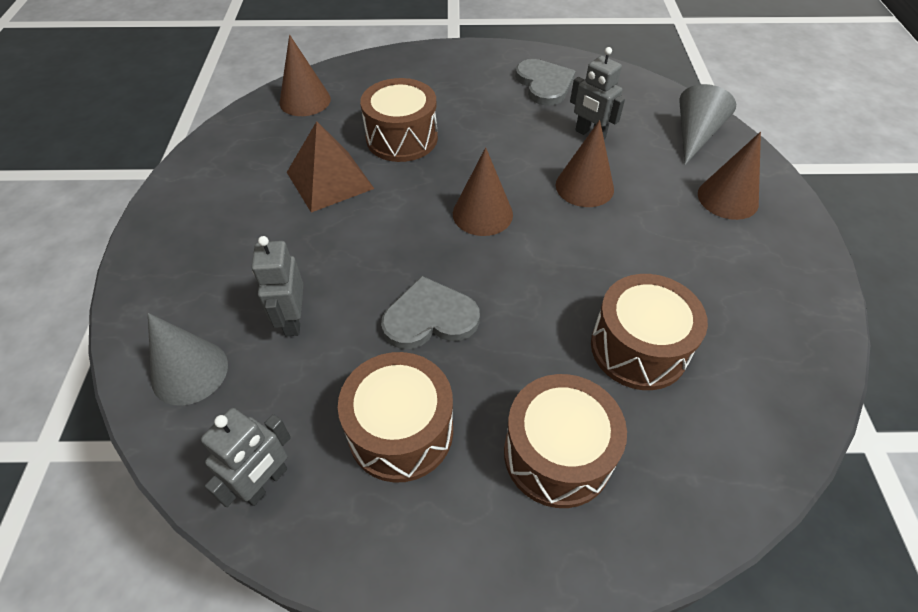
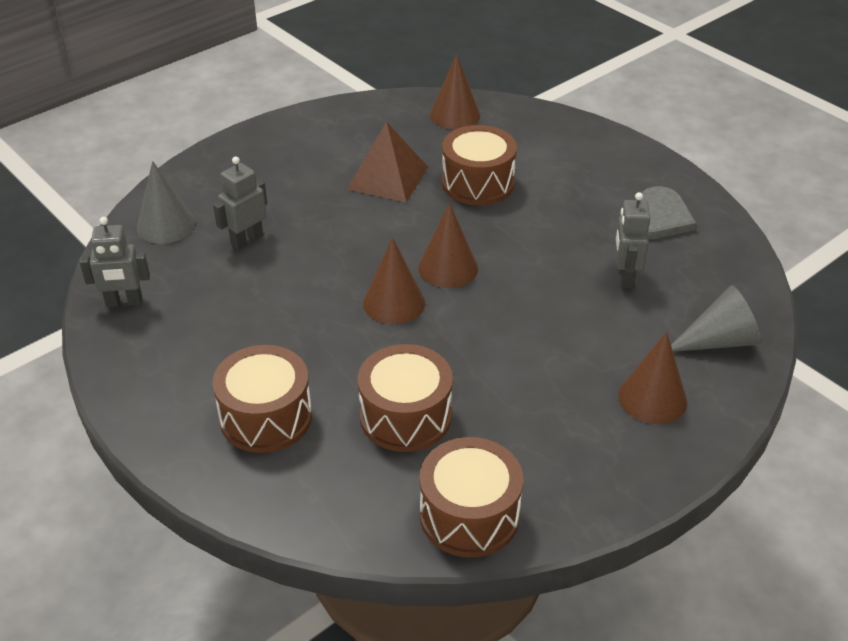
camera: 50 degrees right, 10 degrees down
brown drum [338,352,453,483] -> brown drum moved to [420,437,523,558]
grey heart [381,276,480,349] -> none
brown cone [556,120,614,207] -> brown cone moved to [363,237,425,325]

